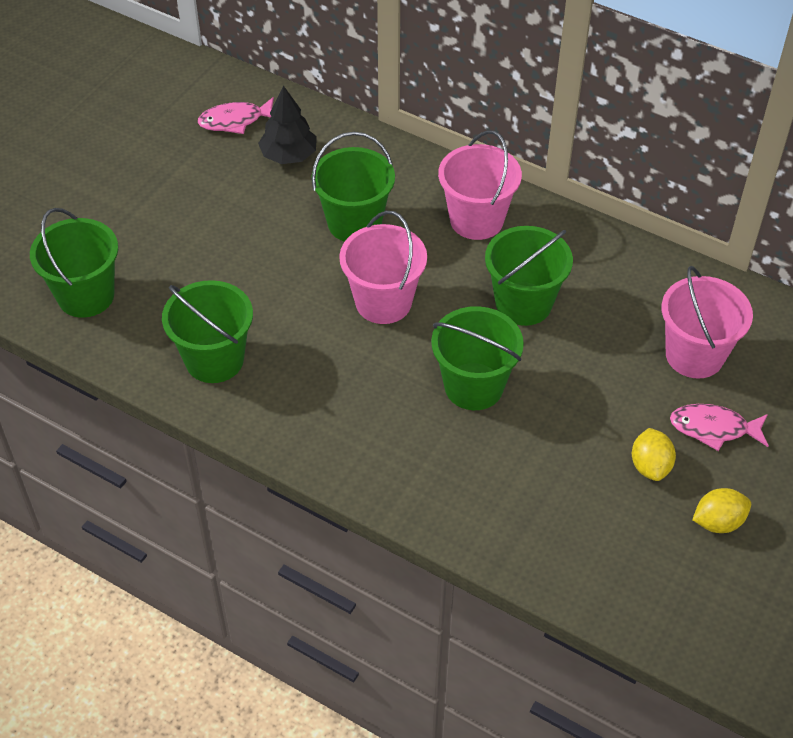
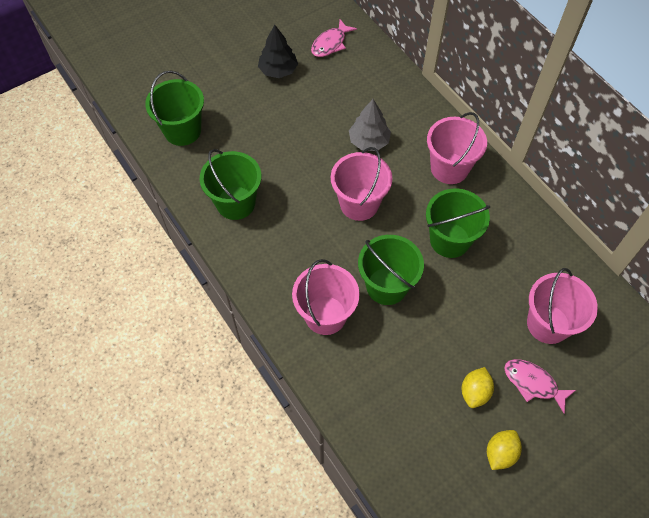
camera: 25 degrees right, 10 degrees up
pink fish [198,97,274,134] -> pink fish turned 60 degrees counterclockwise [311,19,357,57]
black tree [258,86,317,164] -> black tree moved to [258,25,298,78]
green bucket [311,132,395,242] -> grey tree [349,99,391,151]
yellow lemon [692,488,751,533] -> yellow lemon turned 60 degrees counterclockwise [487,430,522,470]
none -> pink bucket [292,259,360,335]

